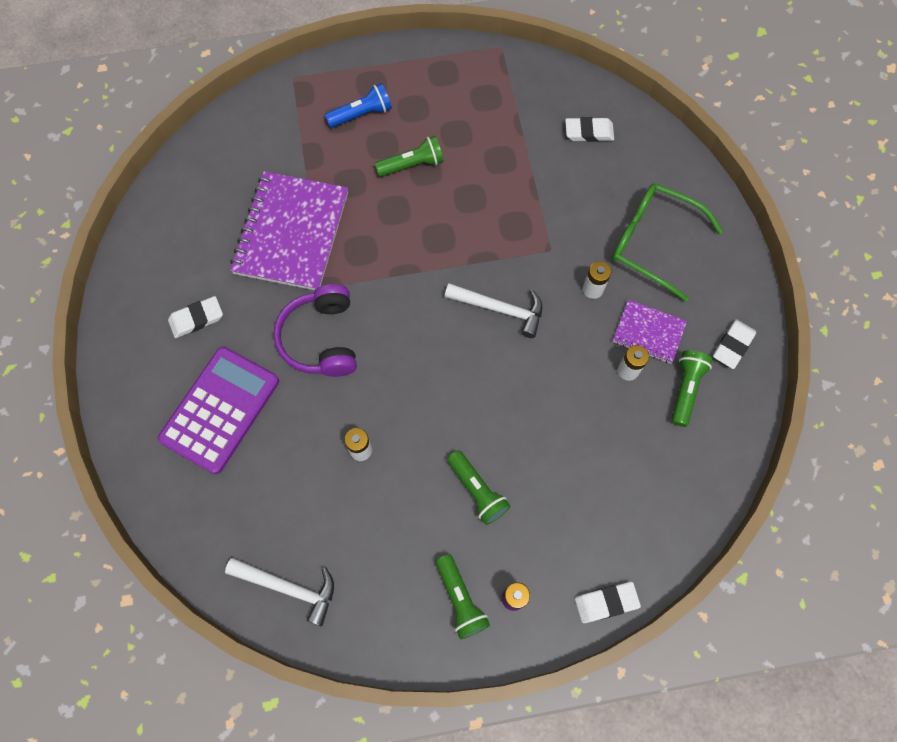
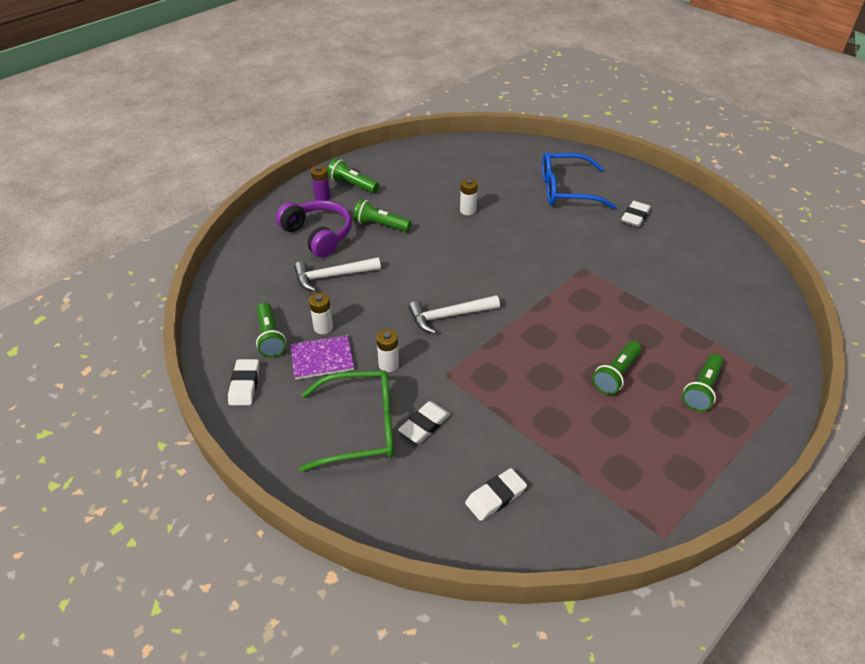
camera: 145 degrees right, 25 degrees down
purple calculator [158,347,279,474] -> blue glasses [542,152,616,209]
white hammer [225,558,334,626] -> white hammer moved to [294,257,381,292]
purple notebook [230,171,348,290] -> none
purple headphones [274,284,357,377] -> purple headphones moved to [276,200,352,258]
blue flashlight [325,83,392,128] -> green flashlight [682,354,724,412]
white eraser [575,582,641,623] -> white eraser moved to [398,401,451,443]

